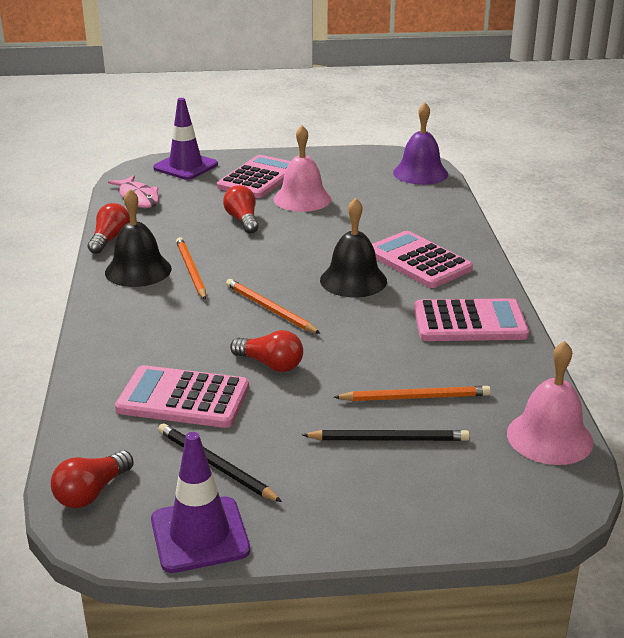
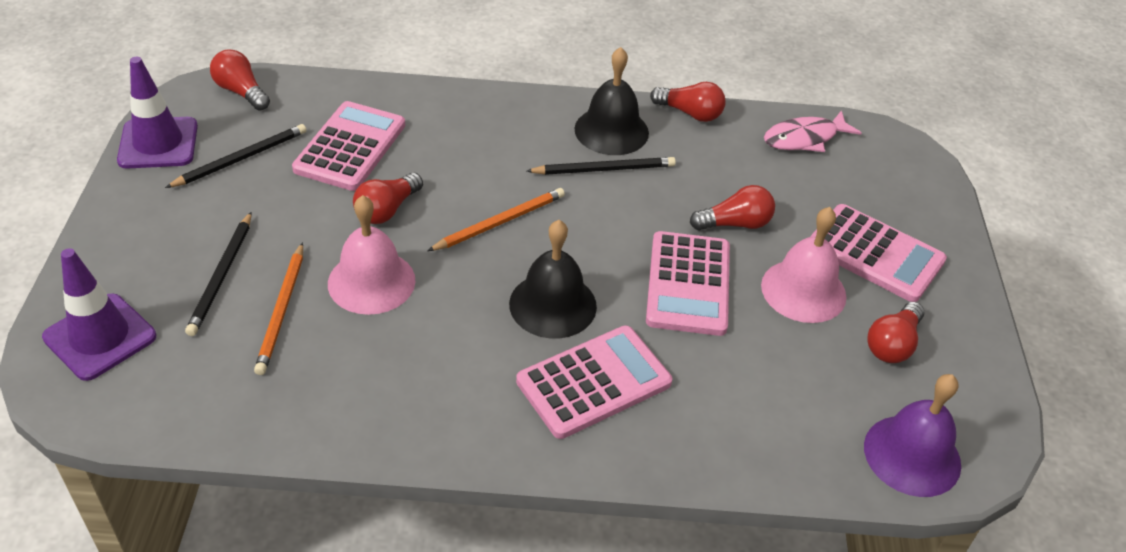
camera: 95 degrees right, 15 degrees up
purple traffic cone [153,98,218,180] -> purple traffic cone moved to [42,248,156,381]
orange pencil [176,237,206,300] -> black pencil [527,157,676,175]
pink calculator [414,298,529,341] -> pink calculator moved to [646,231,730,336]
pink bell [507,341,594,465] -> pink bell moved to [328,195,415,315]
none -> red light bulb [867,302,925,363]

